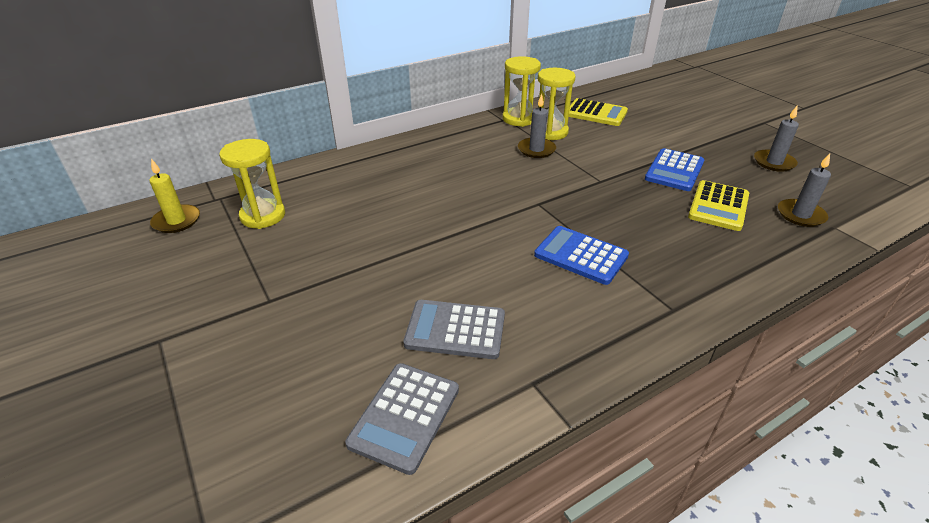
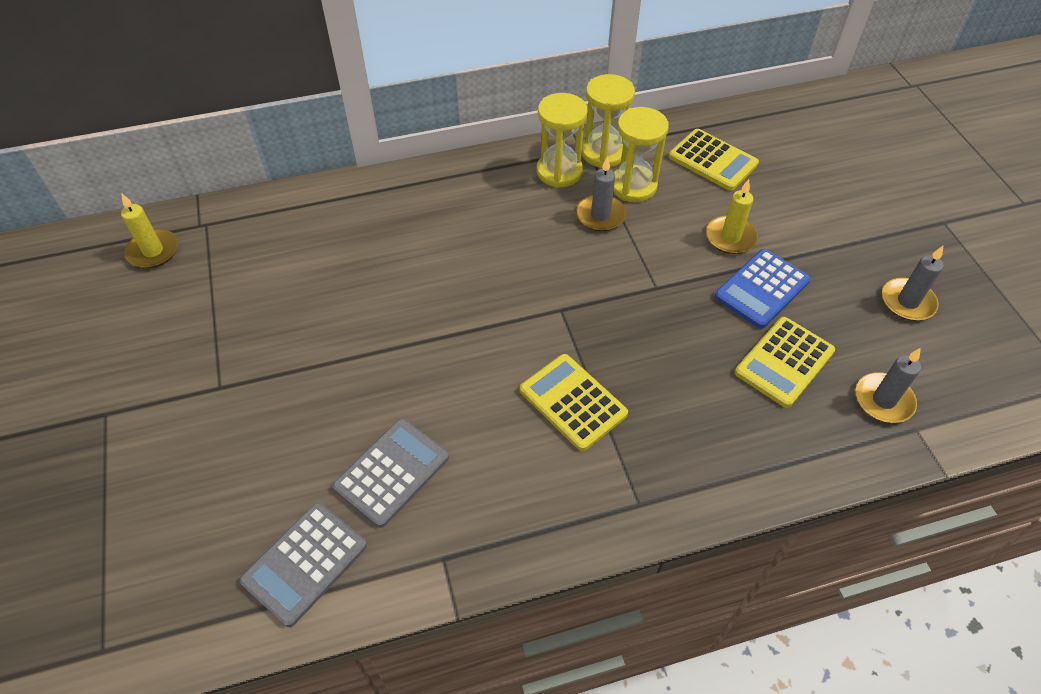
camera: 15 degrees right, 15 degrees up
yellow hourglass [219,139,285,229] -> yellow hourglass moved to [537,93,588,188]
grey calculator [403,300,505,359] -> grey calculator turned 105 degrees clockwise [333,419,449,528]
blue calculator [534,226,629,285] -> yellow calculator [520,354,628,451]
none -> yellow candle [706,179,758,254]

